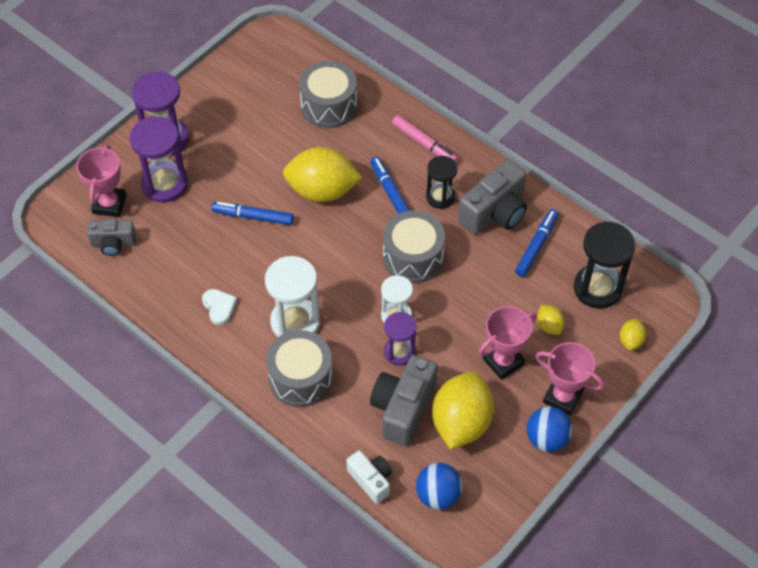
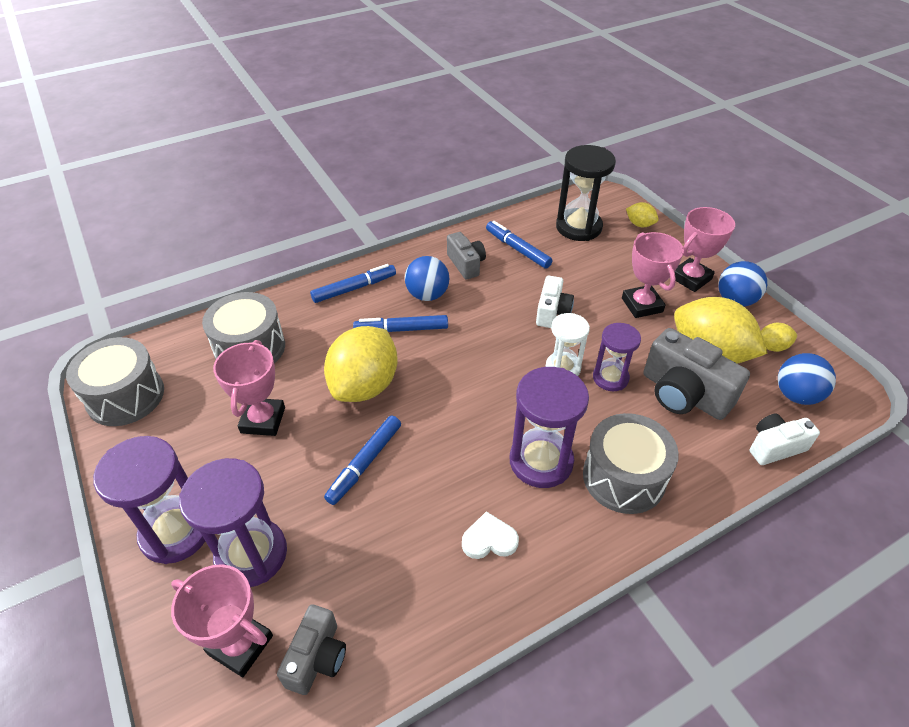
camera: 70 degrees left, 10 degrees down
white hourglass [265,256,320,337] -> purple hourglass [509,367,589,488]
grey drum [383,211,445,283] -> grey drum moved to [66,337,164,426]
pink marker [392,115,458,162] -> blue marker [310,264,396,303]
black hourglass [426,156,458,209] -> blue ball [405,256,450,301]
grey camera [458,160,527,235] -> grey camera [447,232,486,279], size x0.60
yellow lemon [537,305,565,335] -> yellow lemon moved to [761,323,797,352]
none -> pink trophy [213,340,285,436]
none -> white camera [536,276,574,328]

